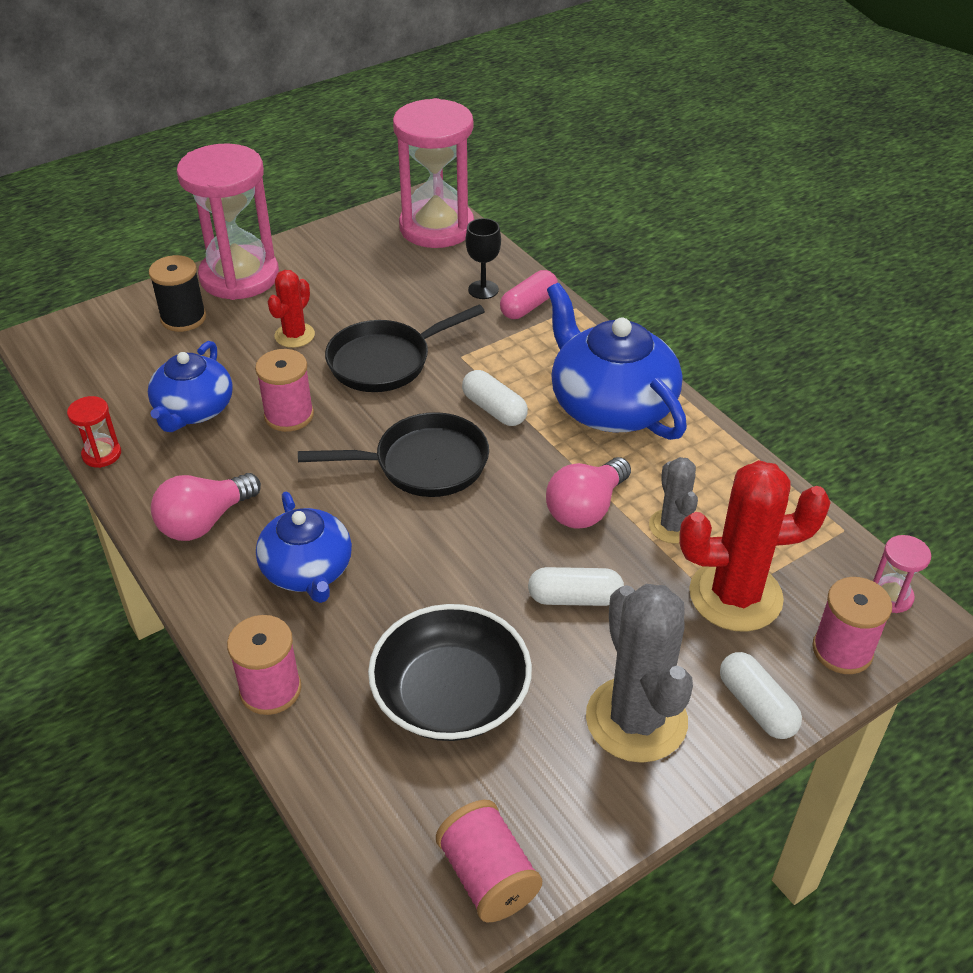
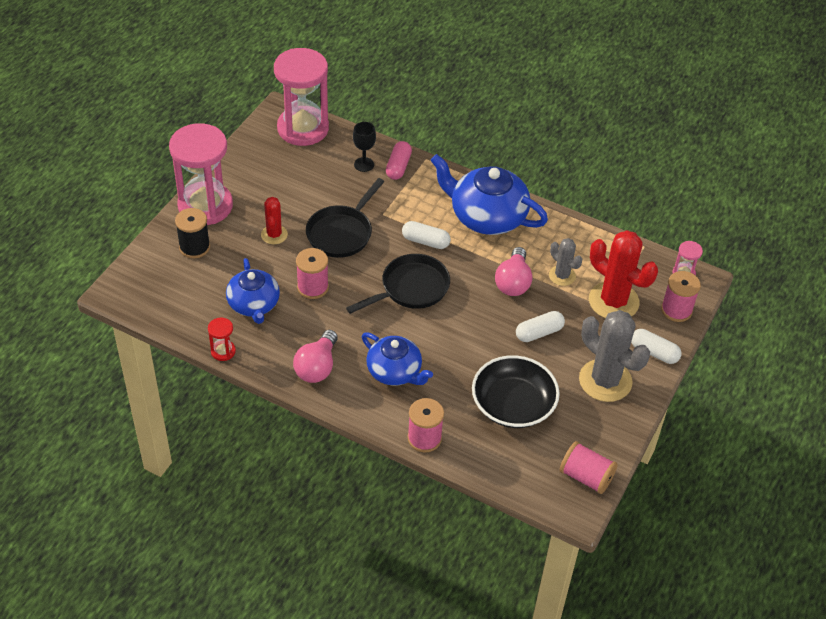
camera: 30 degrees left, 5 degrees up
red cactus [679,460,830,632] -> red cactus turned 75 degrees clockwise [589,230,658,318]

